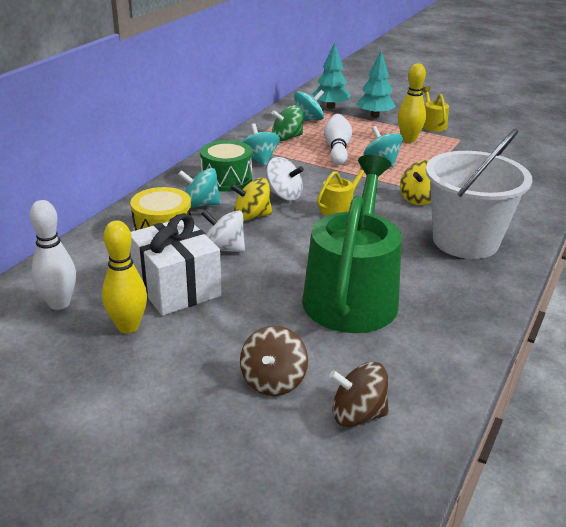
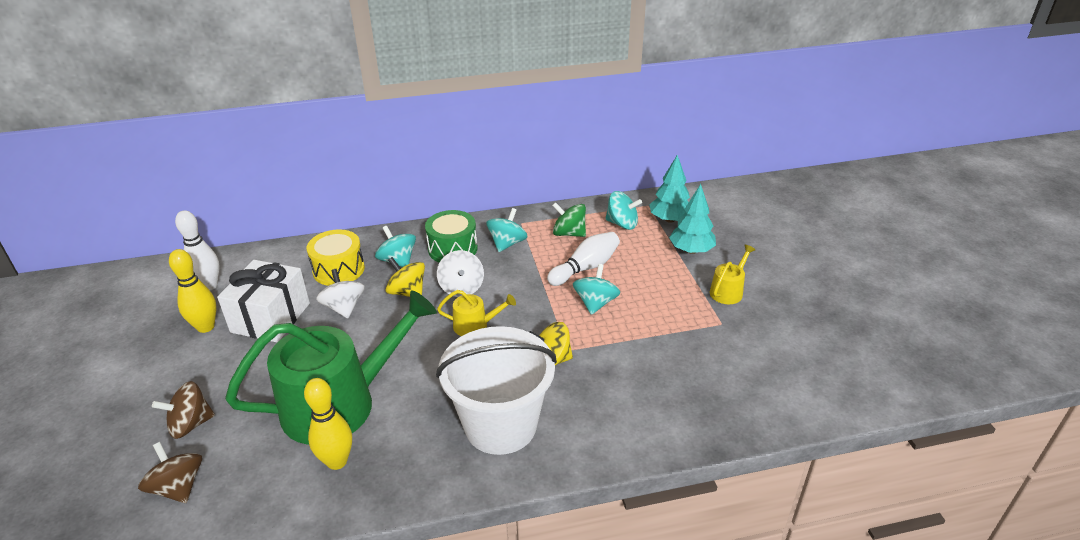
camera: 50 degrees right, 5 degrees up
yellow bowling pin [398,63,426,142] -> yellow bowling pin moved to [304,378,352,470]

